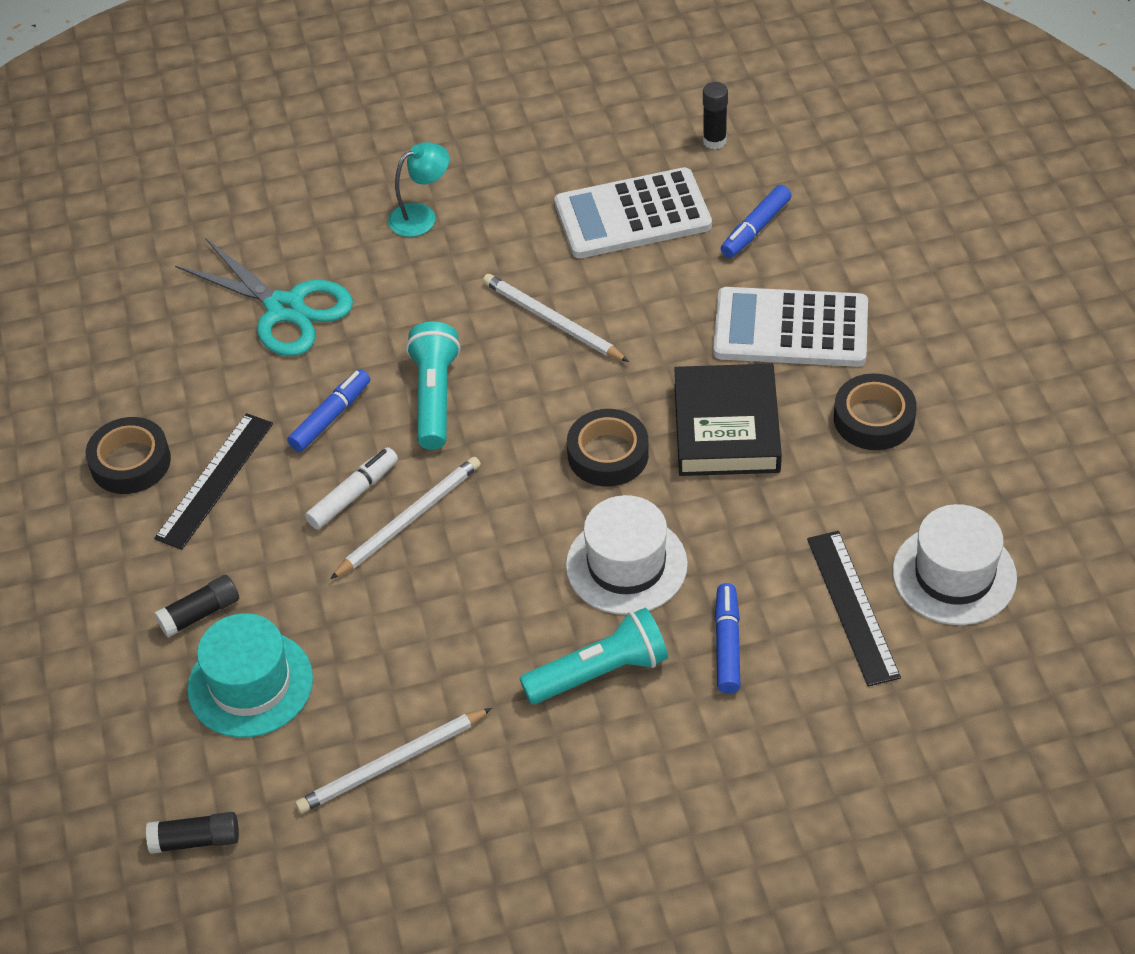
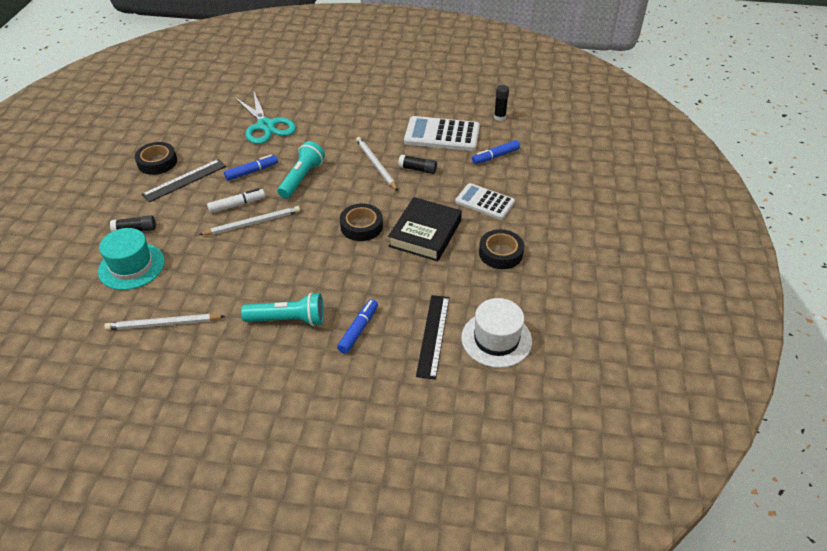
camera: 20 degrees right, 5 degrees down
black glue stick [146,812,239,854] -> black glue stick moved to [398,154,437,174]
turquoise lamp [388,142,449,237] -> none
white hat [566,495,688,615] -> none
white calculator [713,287,868,367] -> white calculator [455,183,515,220], size x0.67

